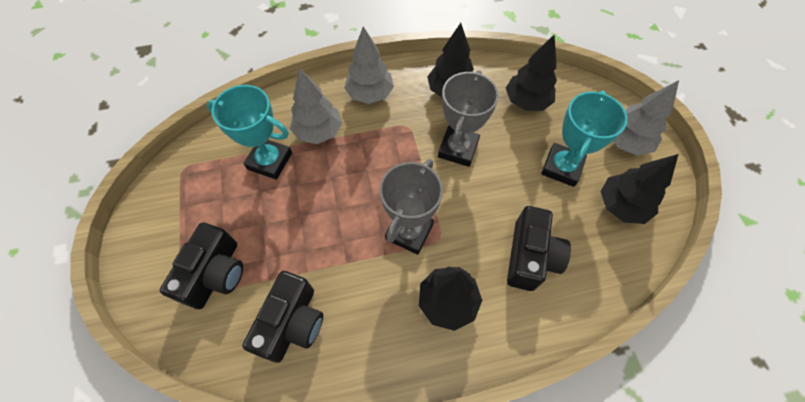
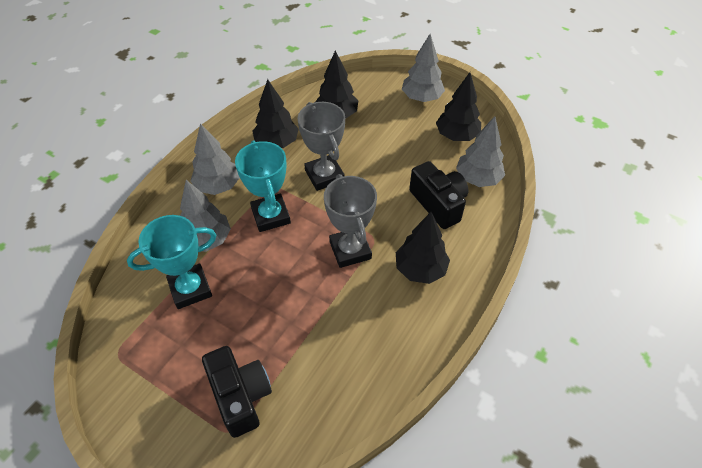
camera: 45 degrees left, 10 degrees down
black camera [242,271,323,363] -> none
turquoise trophy [541,91,628,187] -> turquoise trophy moved to [235,140,291,232]
none -> grey tree [456,116,505,187]

